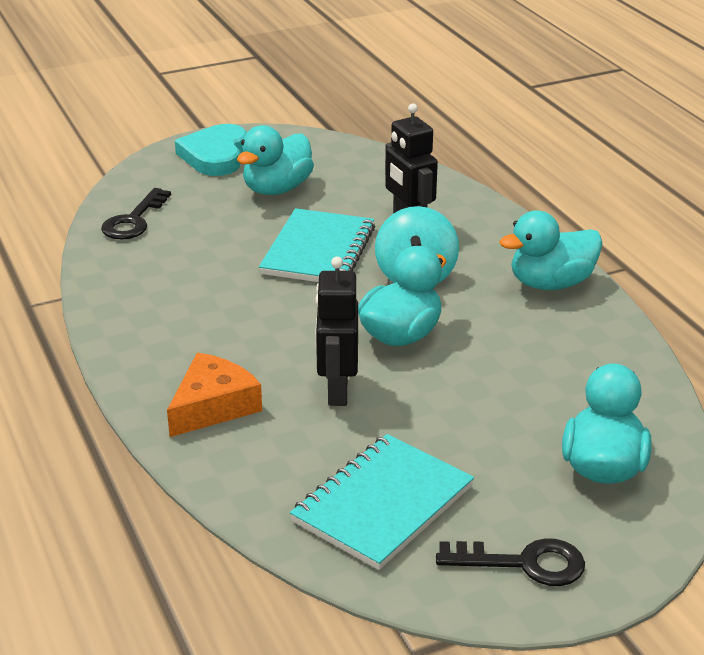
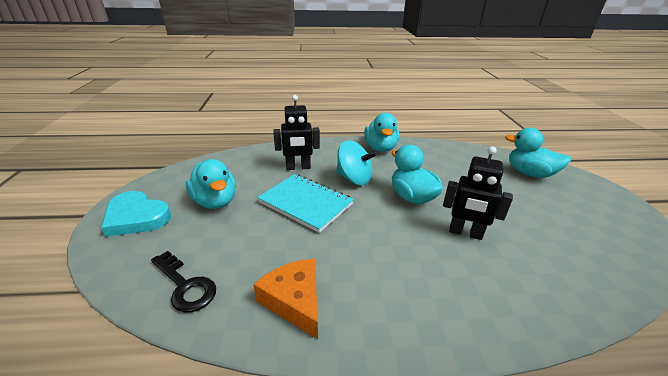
camera: 70 degrees left, 0 degrees up
orange cheese [167,353,262,437] -> orange cheese moved to [253,259,318,339]
turquoise notebook [290,434,474,570] -> none
black key [436,538,585,586] -> none

